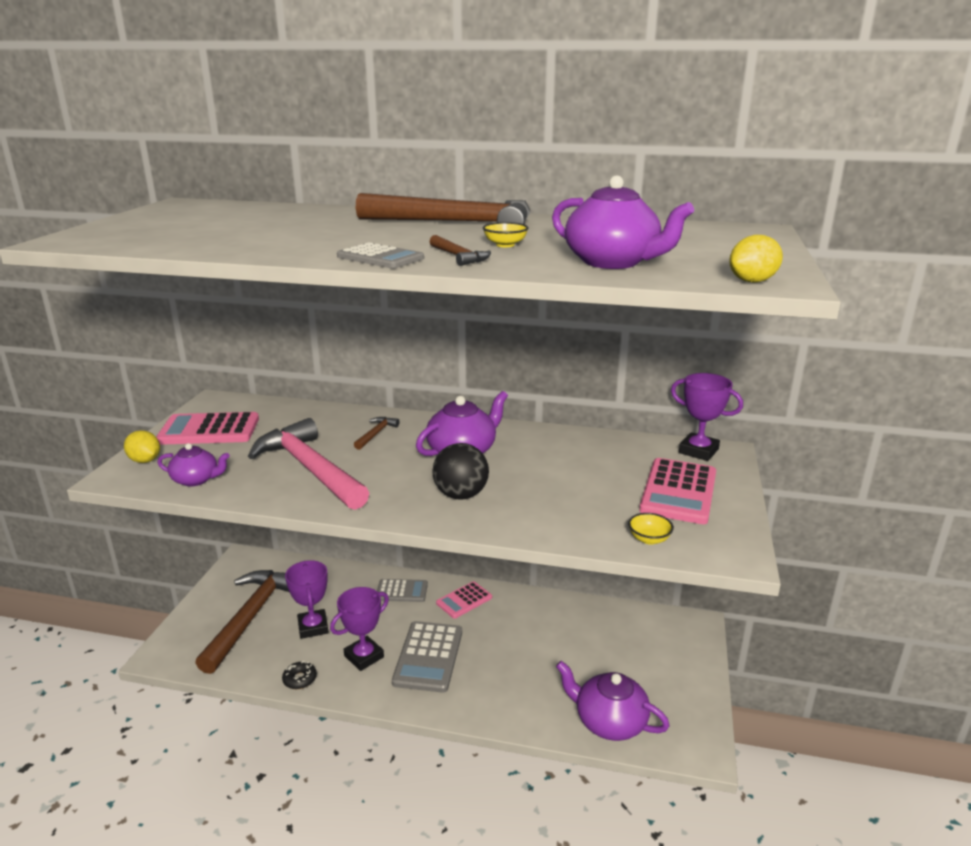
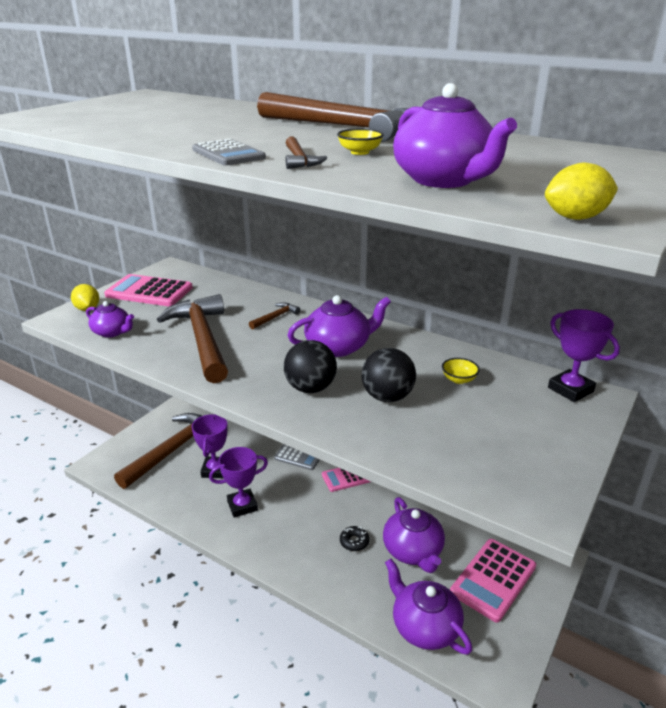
camera: 20 degrees right, 5 degrees up
pink hammer [248,418,369,510] -> brown hammer [157,294,228,383]
black donut [282,661,317,689] -> black donut moved to [340,526,370,551]
grey calculator [392,621,462,693] -> none
yellow bowl [628,513,674,545] -> yellow bowl moved to [442,358,480,384]
pink calculator [639,458,716,524] -> pink calculator moved to [450,539,536,623]
none -> black ball [362,348,416,402]
none -> purple teapot [383,497,445,573]

